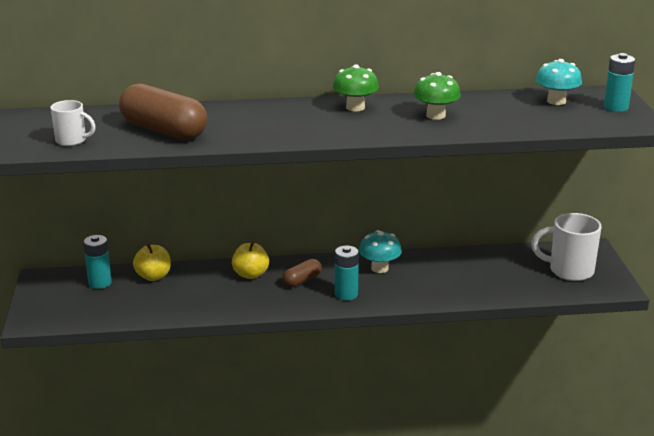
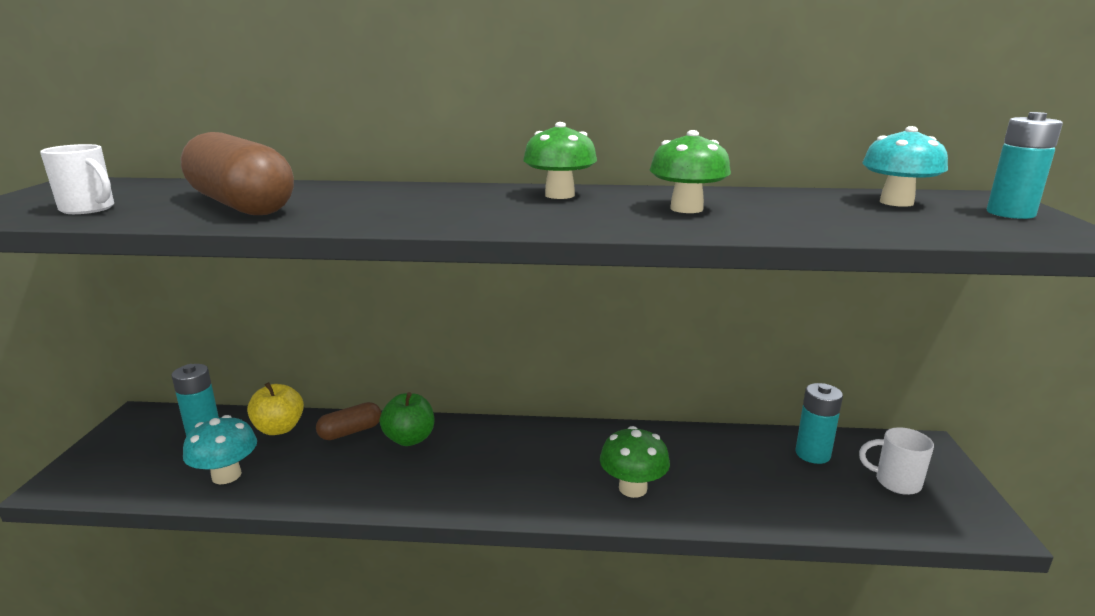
camera: 10 degrees right, 5 degrees down
yellow apple [232,242,269,279] -> green apple [380,392,434,446]
brown capsule [282,259,322,287] -> brown capsule moved to [316,402,381,440]
turquoise battery [335,246,359,301] -> turquoise battery moved to [795,383,843,464]
turquoise mushroom [359,230,402,273] -> turquoise mushroom moved to [183,415,257,484]
white mug [531,213,602,281] -> white mug [859,427,934,495], size x0.60
none -> green mushroom [600,426,670,498]

